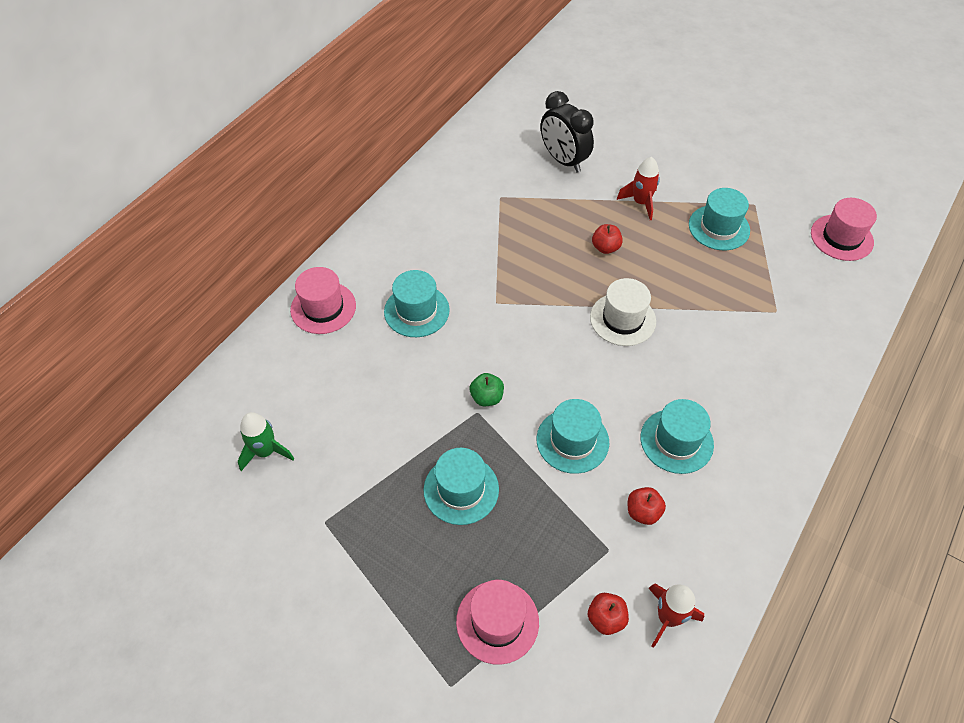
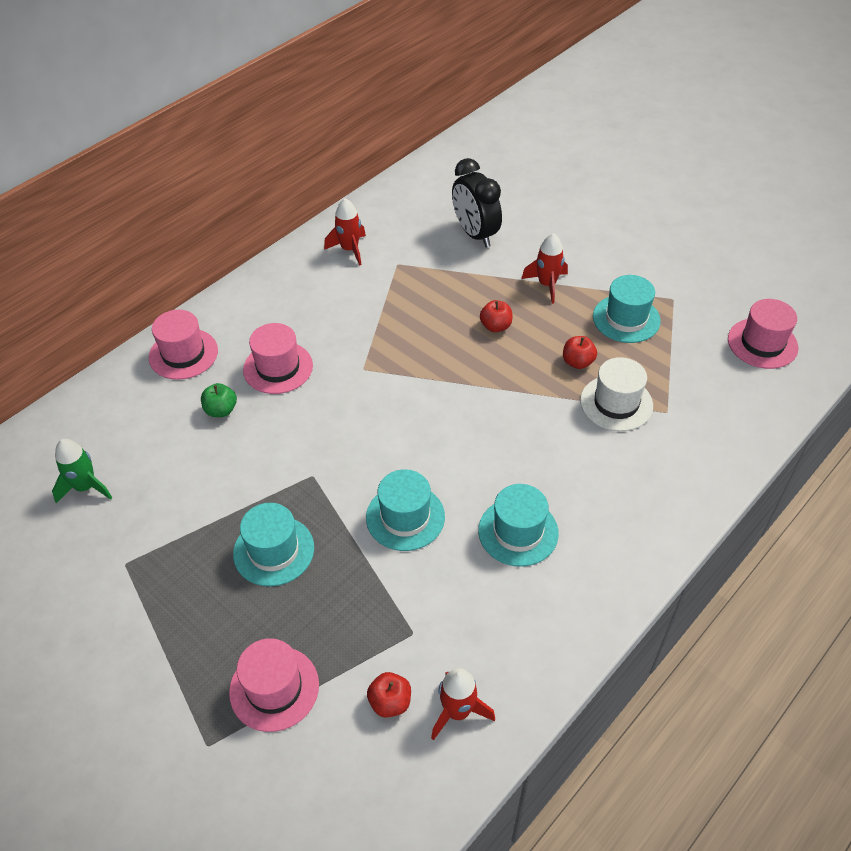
camera: 10 degrees right, 5 degrees down
turquoise hat [384,270,450,337] -> pink hat [243,323,313,394]
green apple [470,373,504,406] -> green apple moved to [201,383,237,417]
white hat [590,278,656,346] -> white hat moved to [580,357,653,431]
red apple [628,487,666,525] -> red apple moved to [563,336,597,369]
none -> red rocket [324,198,366,266]

